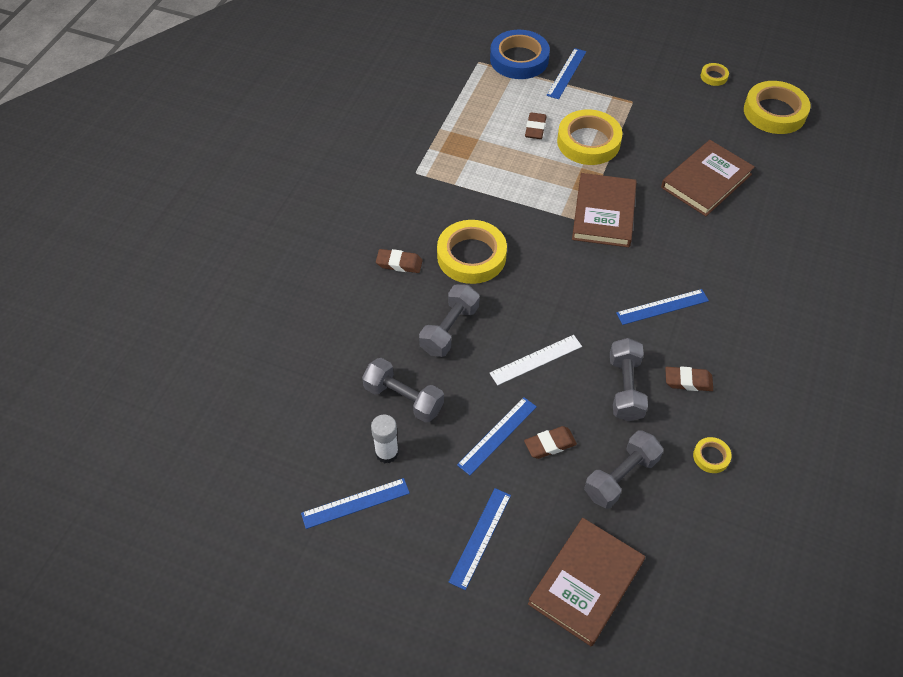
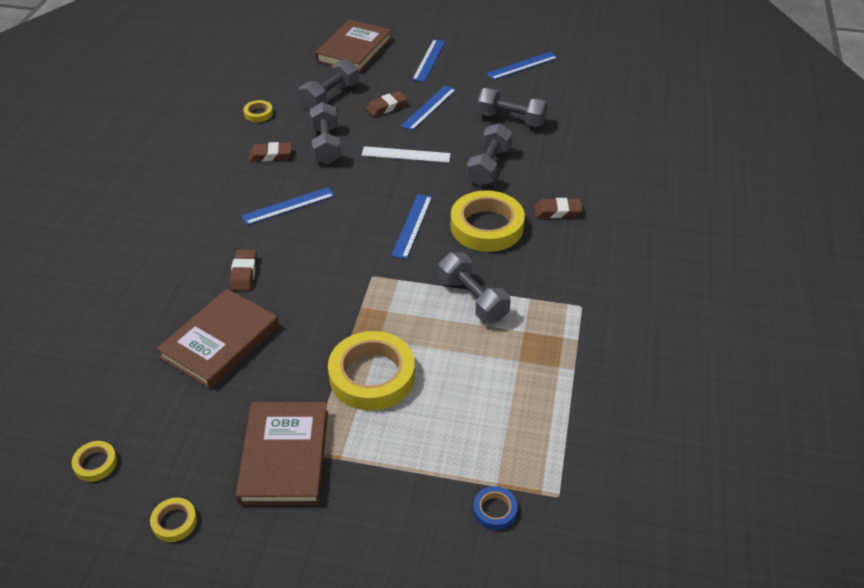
camera: 170 degrees right, 10 degrees down
white glue stick [371,414,399,463] -> none
blue tape [490,30,550,79] -> blue tape [473,486,517,530], size x0.45
white ruler [490,335,582,385] -> white ruler turned 45 degrees clockwise [361,146,451,163]
brown eraser [525,112,546,139] -> brown eraser moved to [229,250,257,291]
blue ruler [546,48,586,99] -> blue ruler moved to [391,194,432,259]
brown book [572,173,637,247] -> brown book moved to [236,402,328,505]
yellow tape [744,81,811,134] -> yellow tape [71,441,117,482], size x0.45
none -> grey dumbbell [438,252,511,323]

